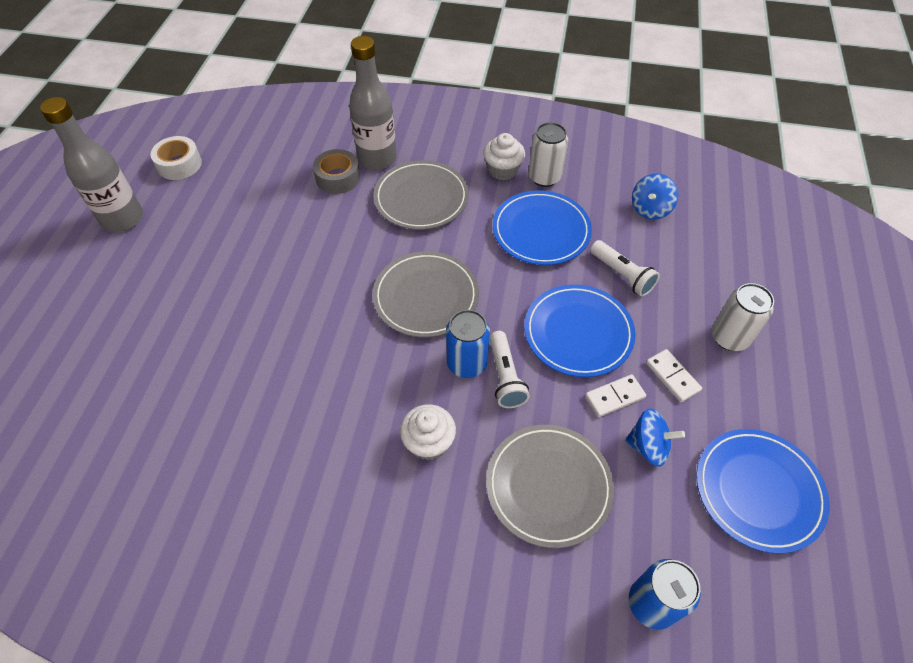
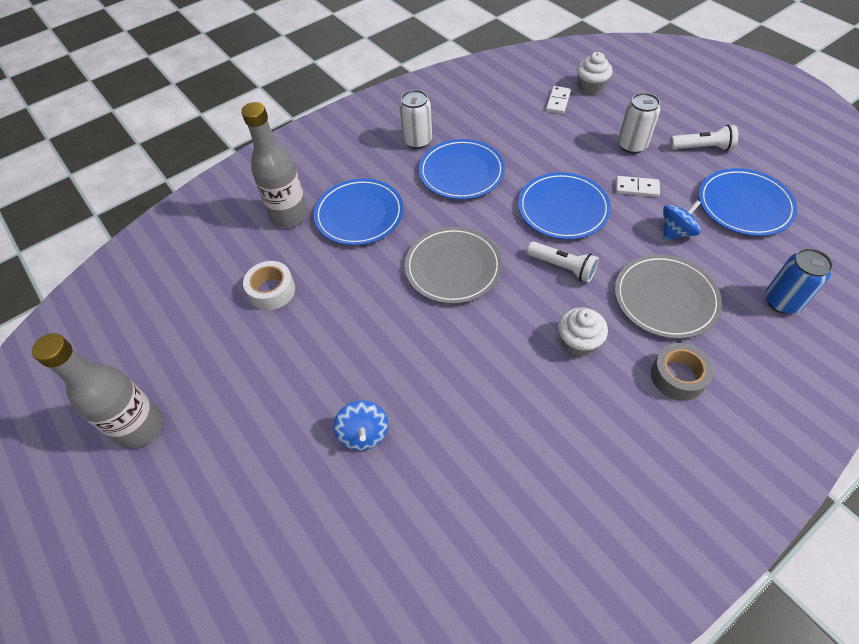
camera: 45 degrees left, 0 degrees up
white tape [151,136,202,180] -> white tape moved to [243,261,295,310]
grey tape [313,149,360,194] -> grey tape moved to [651,343,714,401]
grey plate [373,160,469,230] -> blue plate [314,178,404,245]
blue can [446,310,490,378] -> none
white cupcake [483,133,525,180] -> white cupcake moved to [577,52,613,95]
white domino [585,374,646,417] -> white domino moved to [546,86,571,114]
white flashlight [590,240,660,297] -> white flashlight moved to [670,125,738,151]
blue spinning top [632,173,678,220] -> blue spinning top moved to [334,400,388,451]

